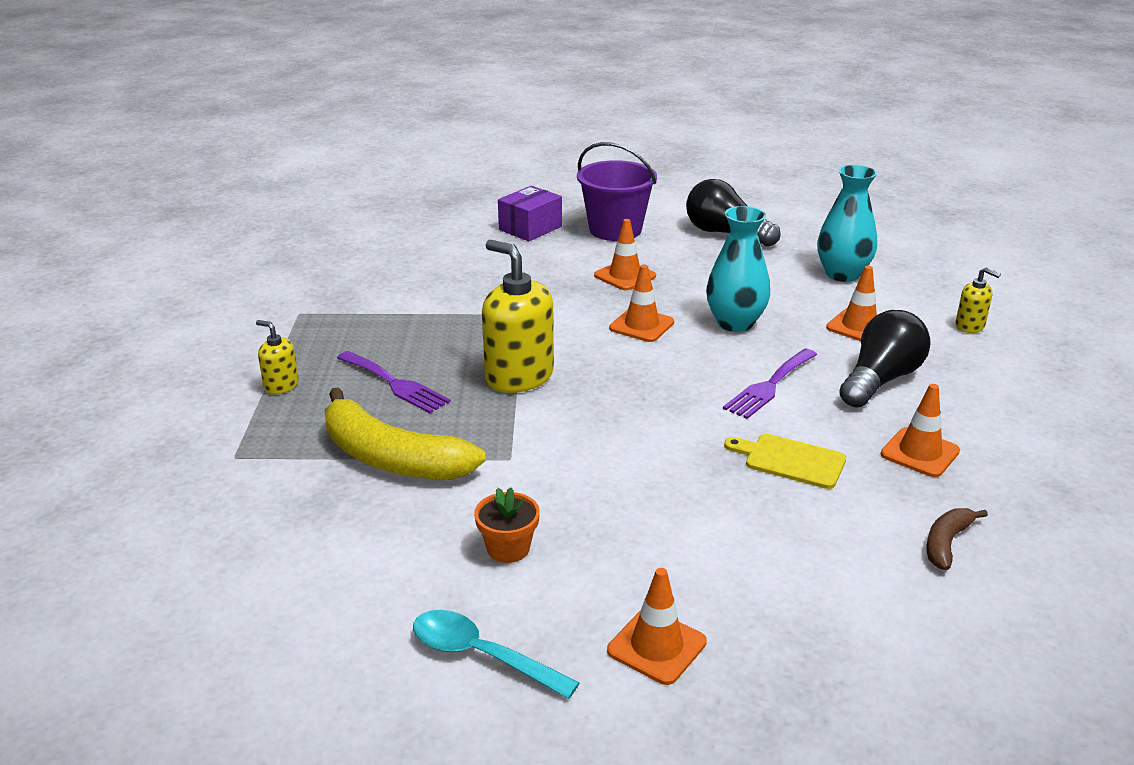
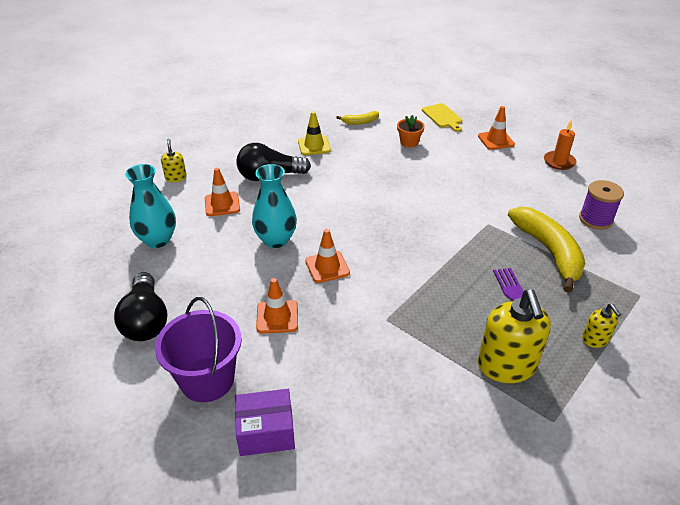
camera: 140 degrees left, 10 degrees up
turquoise spoon [413,610,580,699] -> orange candle [544,121,577,170]
orange flower pot [474,487,540,563] -> orange flower pot moved to [397,115,425,148]
yellow soap dispenser [482,240,554,393] -> yellow soap dispenser moved to [478,289,551,383]
purple fork [723,348,817,419] -> none
yellow cutting board [724,434,846,489] -> yellow cutting board moved to [422,103,462,132]
orange traffic cone [881,384,960,477] -> yellow traffic cone [298,111,331,155]
brown banana [926,508,988,570] -> yellow banana [336,111,379,125]
none -> purple spool [579,180,624,230]

